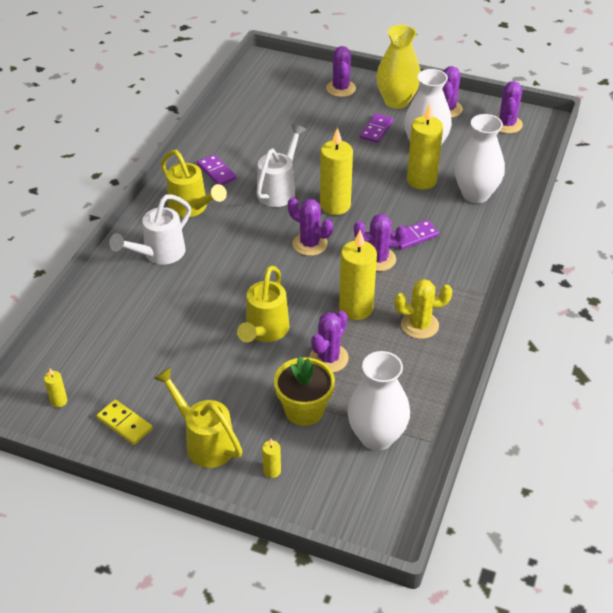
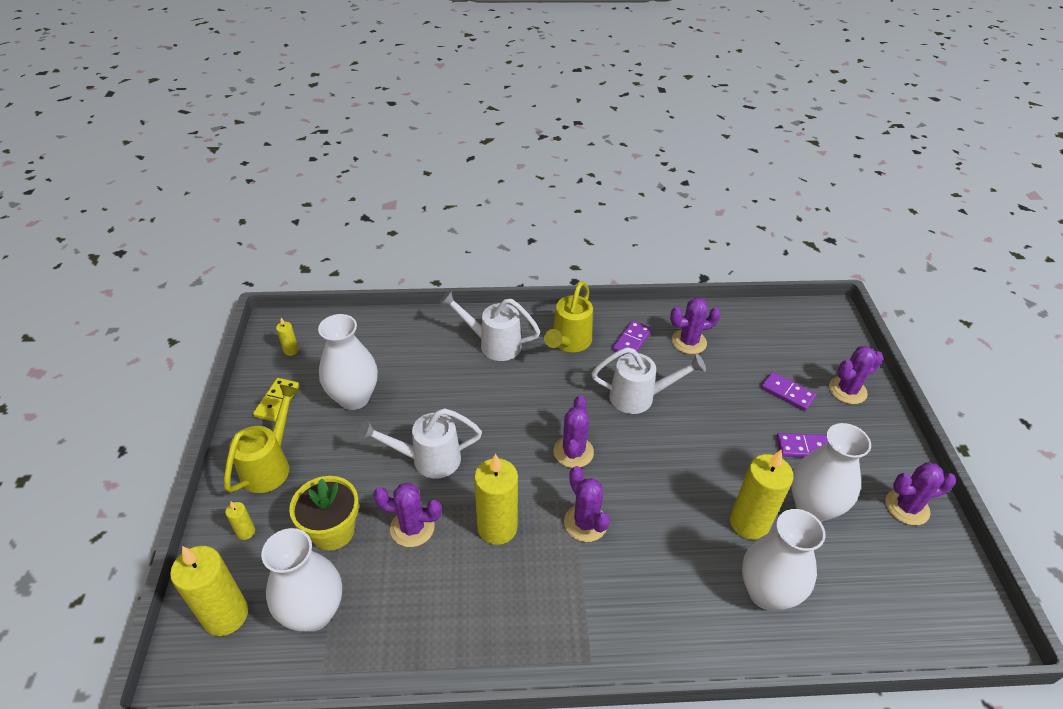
camera: 65 degrees right, 0 degrees up
yellow watering can [237,266,290,342] -> white watering can [358,408,482,479]
yellow candle [320,127,353,215] -> yellow candle moved to [170,546,248,636]
yellow vase [376,25,421,109] -> none
purple domino [390,220,439,250] -> purple domino moved to [761,372,816,411]
yellow cactus [394,279,452,339] -> none
purple cactus [496,81,523,134] -> purple cactus moved to [670,298,721,354]
none -> white vase [318,314,378,410]

